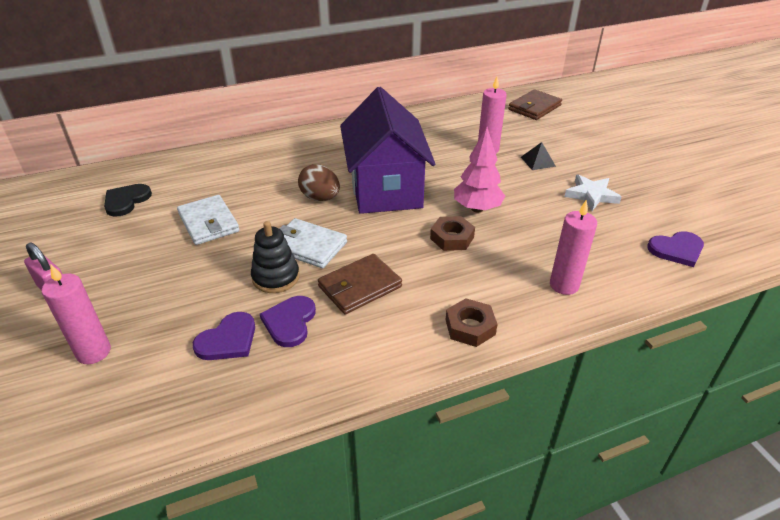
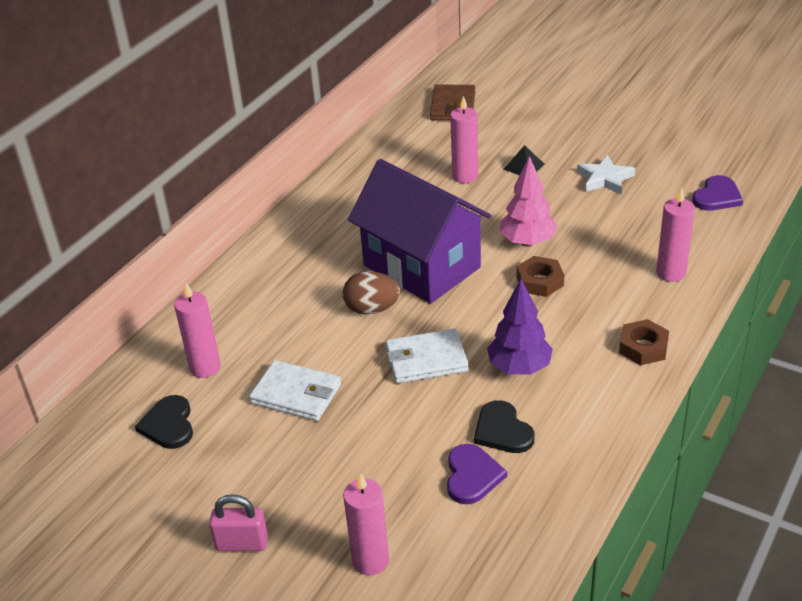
camera: 35 degrees left, 0 degrees up
black stacking toy [251,221,300,293] -> none
purple heart [260,296,316,347] -> black heart [474,400,535,453]
brown wallet [318,254,402,315] -> purple tree [487,279,553,375]
none -> pink candle [174,283,221,378]

